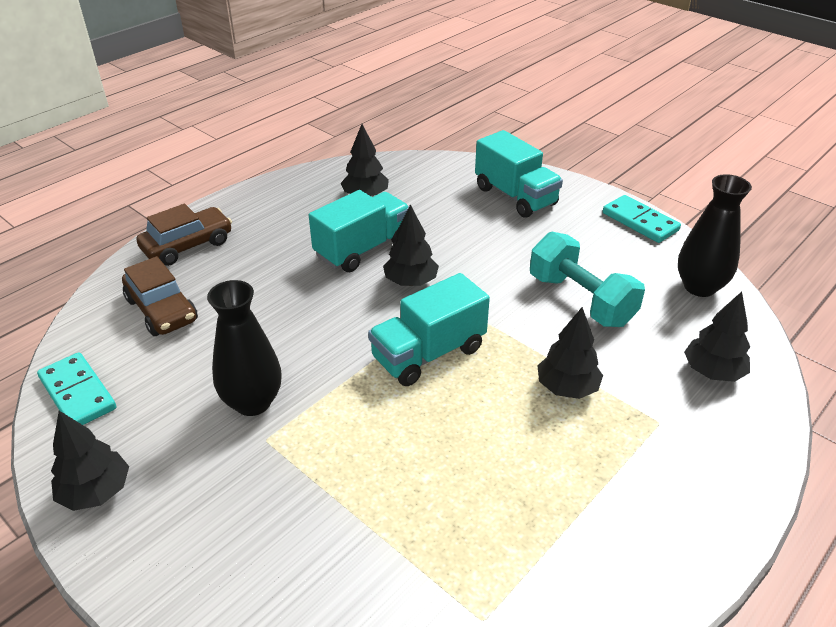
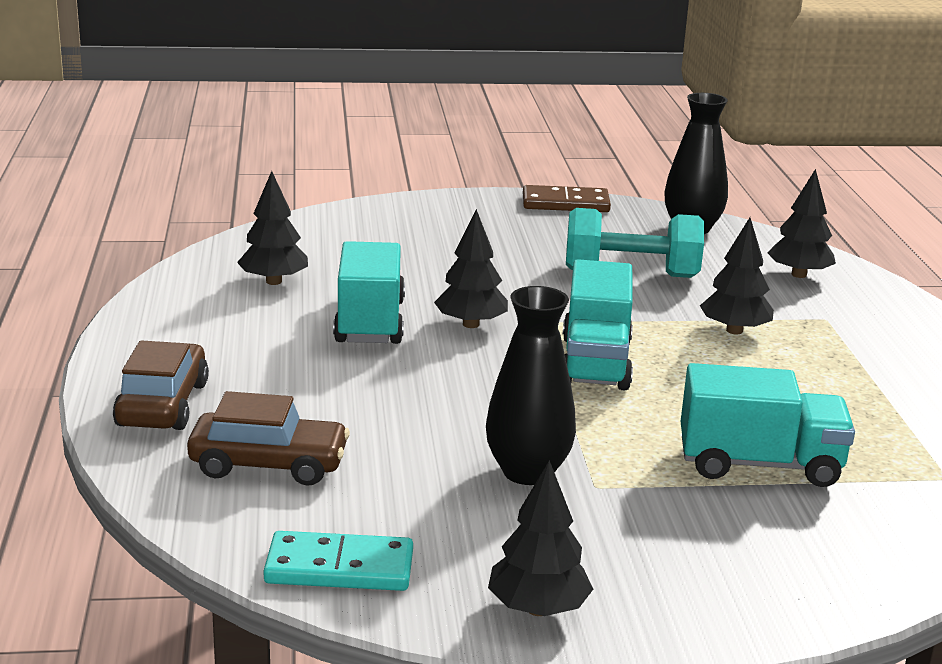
camera: 50 degrees left, 15 degrees down
turquoise truck [475,130,563,218] -> turquoise truck moved to [680,363,855,487]
turquoise domino [603,195,681,243] -> brown domino [523,185,611,212]

